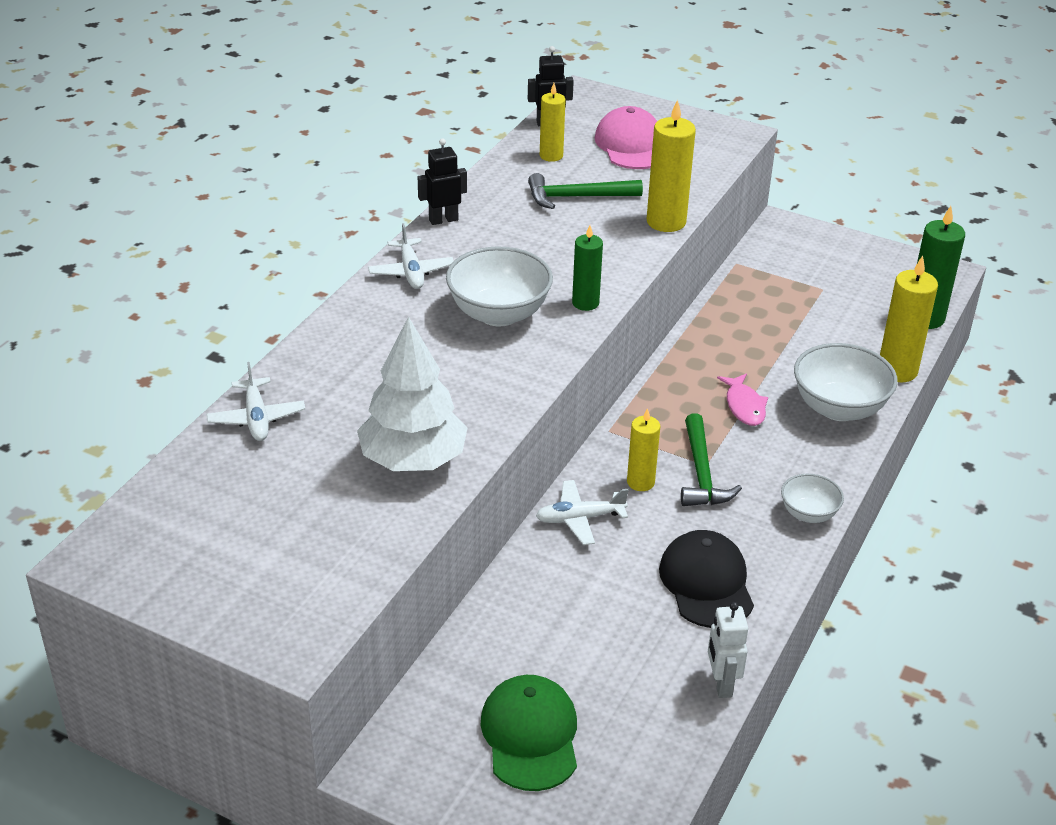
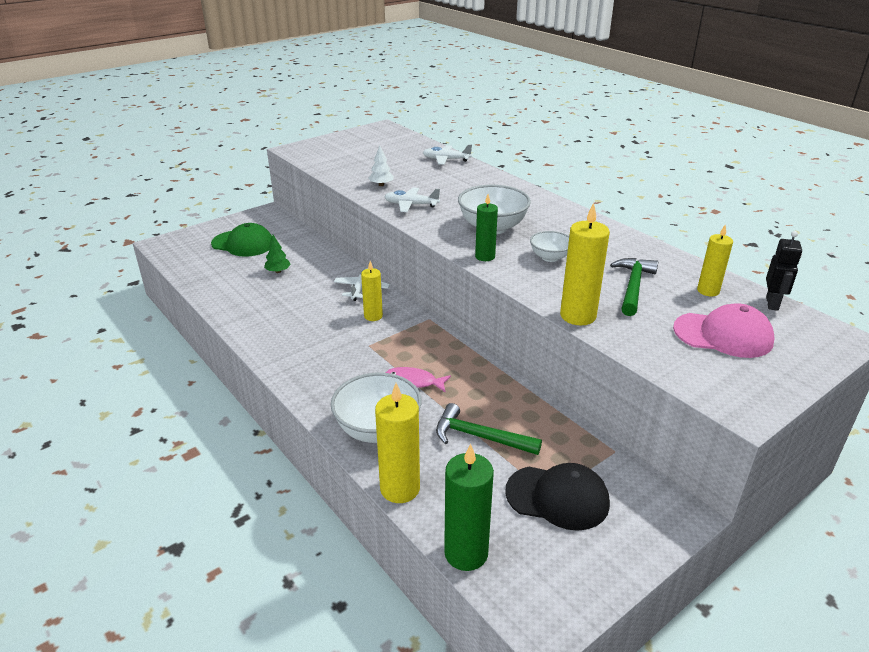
camera: 115 degrees right, 5 degrees down
white tree [357,316,467,471] -> white tree [369,146,394,186], size x0.44
white plane [368,223,454,289] -> white plane moved to [384,187,440,212]
black robot [418,138,467,225] -> none
black cap [659,530,754,628] -> black cap moved to [505,463,610,531]
green hammer [681,413,742,506] -> green hammer moved to [436,403,542,455]
white robot [708,602,748,698] -> none
white bowl [781,474,844,523] -> white bowl moved to [530,231,569,262]
none -> green tree [264,235,291,273]

